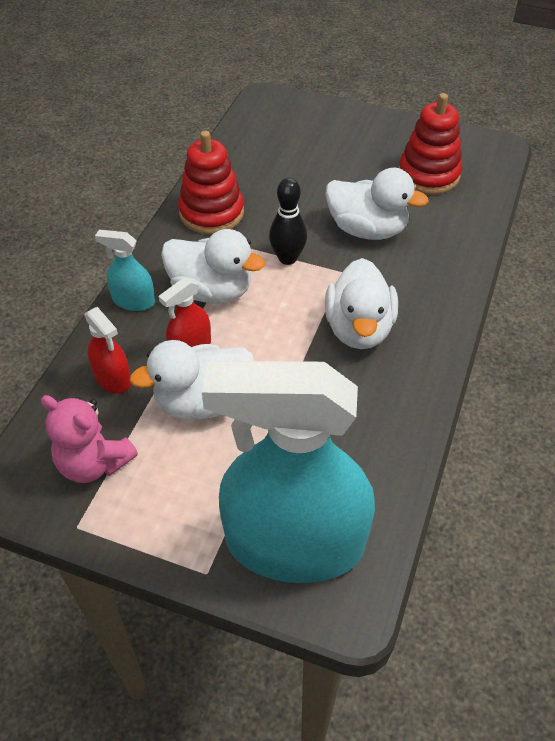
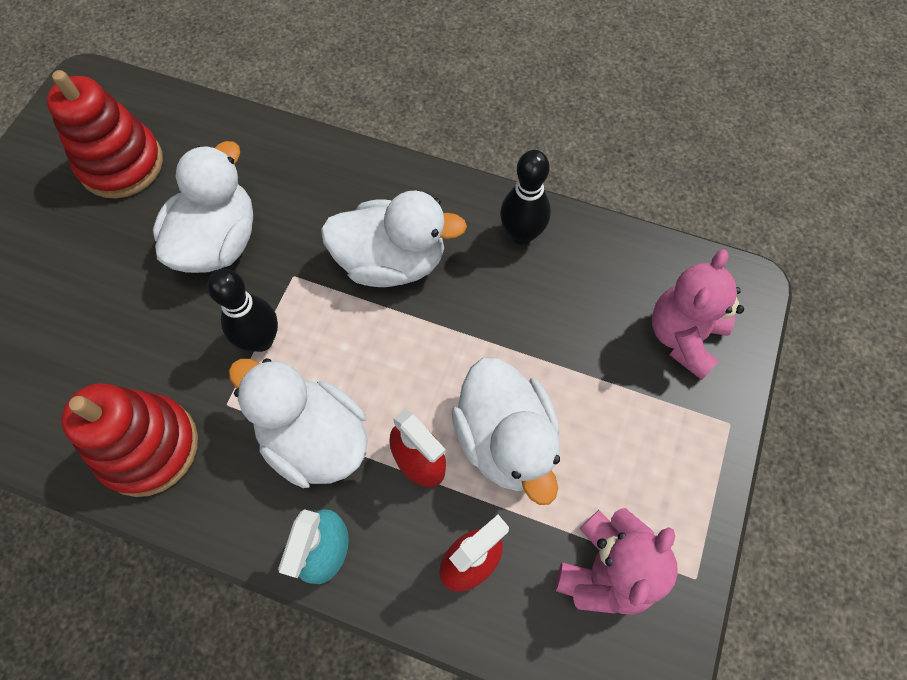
camera: 90 degrees left, 15 degrees up
white duck [161,229,265,304] -> white duck turned 75 degrees counterclockwise [229,358,368,488]
turquoise spray bottle [202,361,375,583] -> pink teddy bear [652,249,744,380]
none -> black bowling pin [500,150,551,245]

